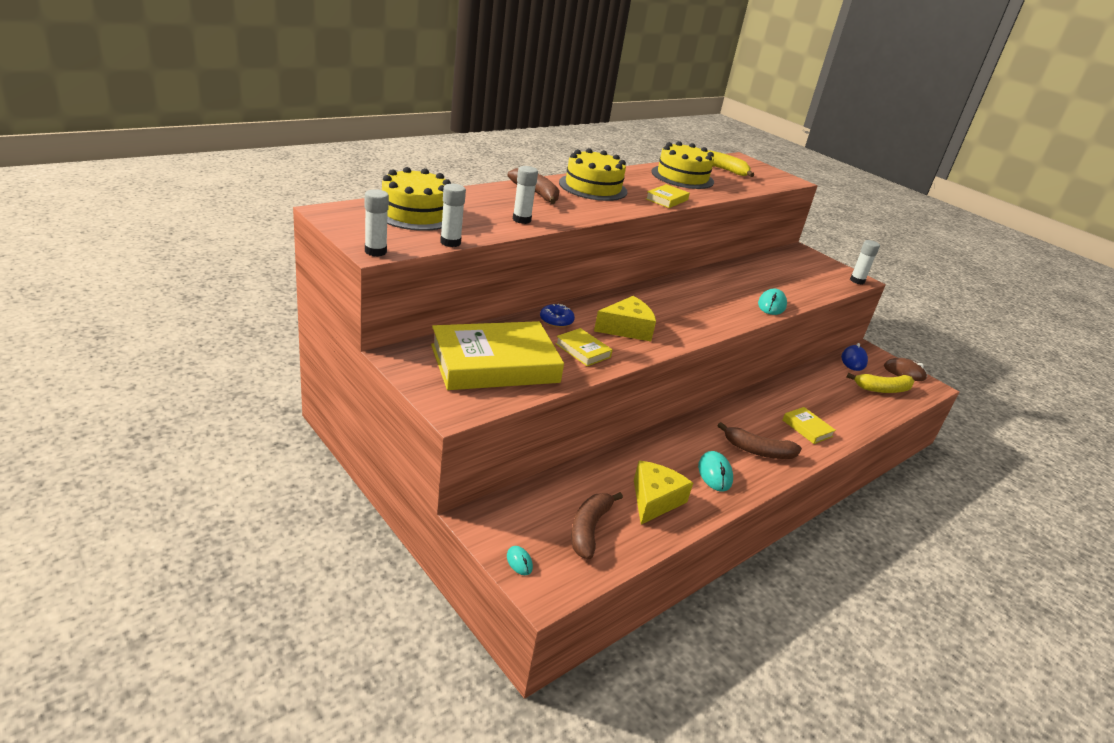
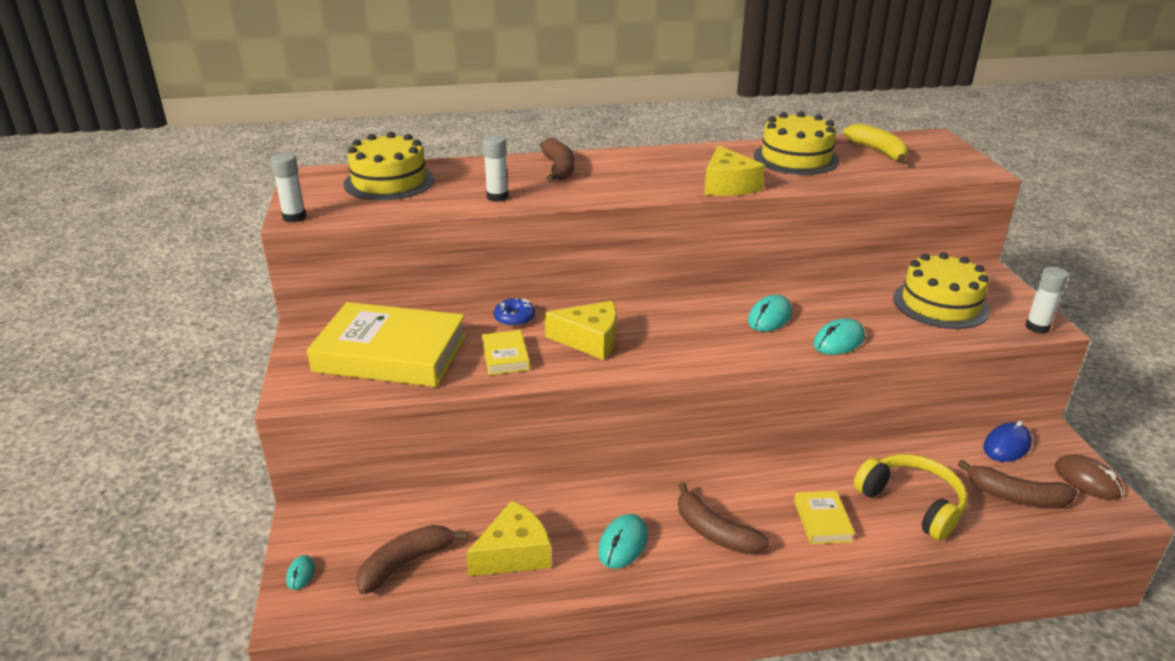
camera: 35 degrees right, 0 degrees up
white glue stick [440,184,466,247] -> none
yellow cake [559,148,627,201] -> yellow cake moved to [893,252,990,329]
yellow book [646,184,690,208] -> yellow cheese [704,145,765,196]
yellow banana [847,373,915,393] -> brown banana [958,460,1077,508]
none -> turquoise mouse [748,295,792,332]
none -> yellow headphones [854,454,967,541]

